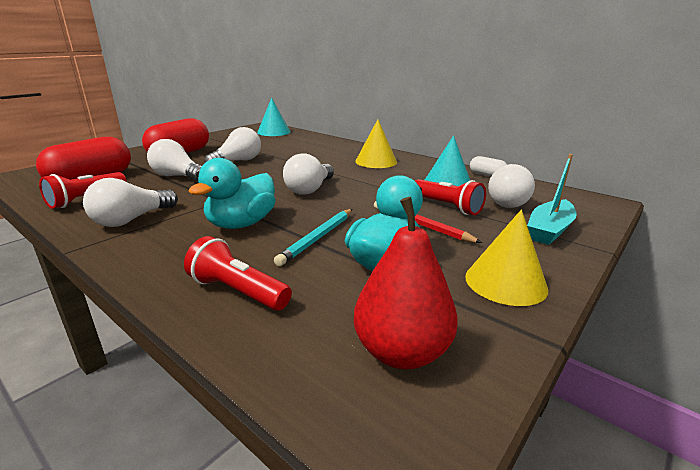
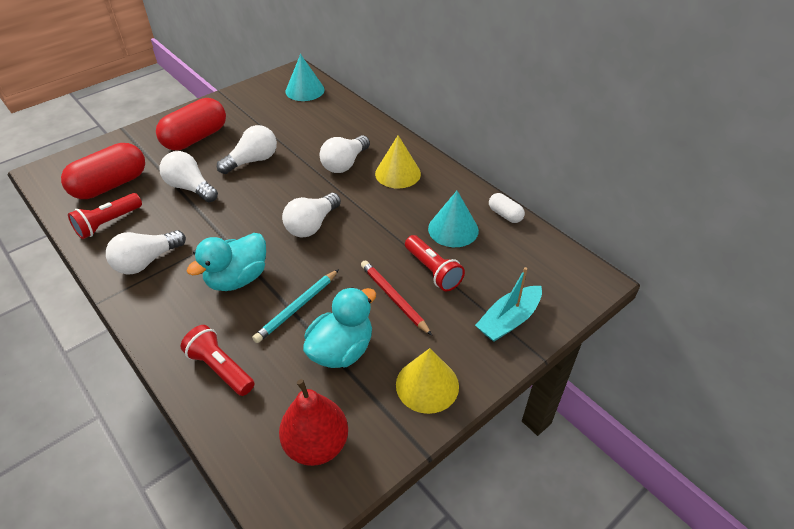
camera: 10 degrees right, 20 degrees up
white light bulb [488,164,535,208] -> white light bulb moved to [320,135,370,173]

